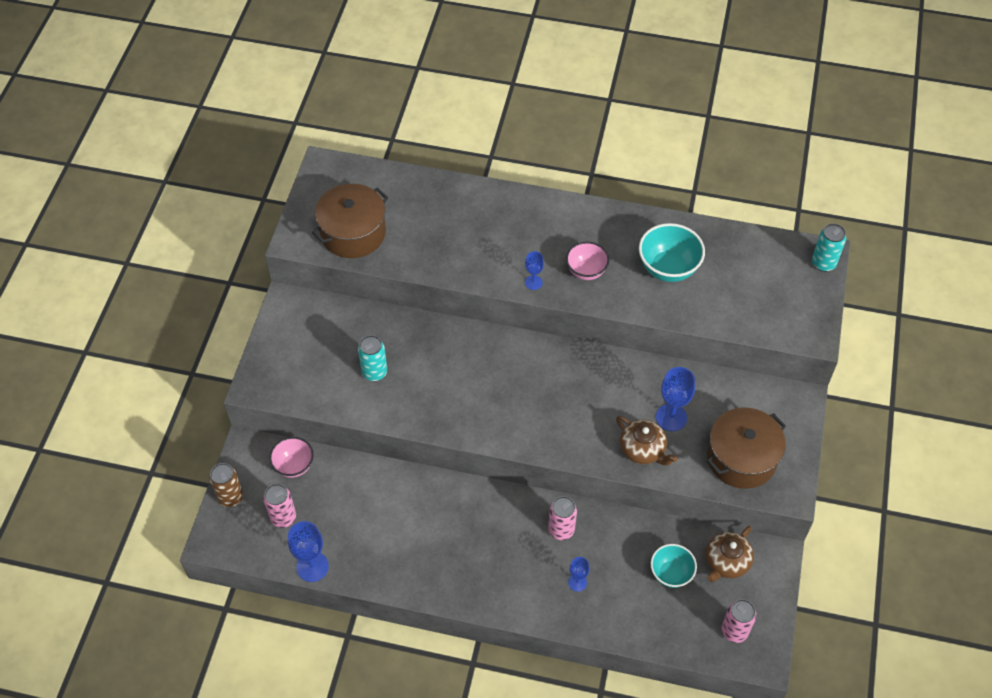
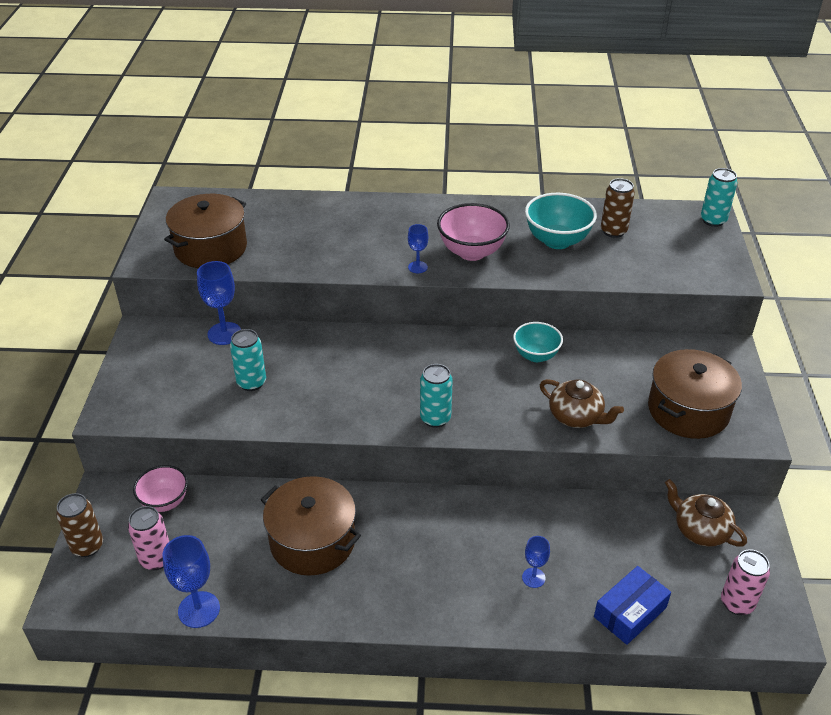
camera: 10 degrees left, 15 degrees down
pink can [548,496,577,540] -> none
pink bowl [566,242,609,280] -> pink bowl [437,203,510,261], size x1.52
turquoise bowl [651,544,697,588] -> turquoise bowl moved to [513,322,563,362]
blue goblet [656,367,695,431] -> blue goblet moved to [197,261,241,345]
brown teapot [706,526,754,582] -> brown teapot turned 105 degrees clockwise [665,479,747,547]
none -> brown pot [261,476,361,576]
none -> turquoise can [420,364,453,428]
none -> blue box [594,566,671,645]
none -> brown can [601,178,635,238]

